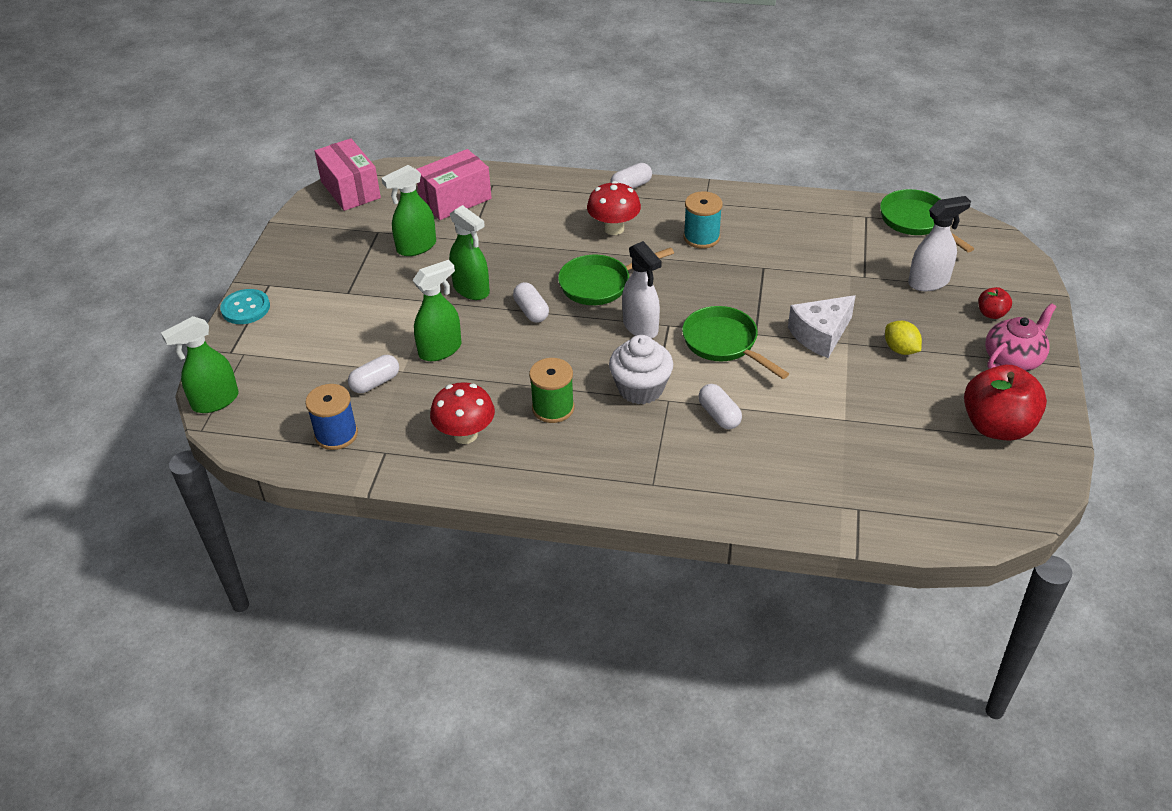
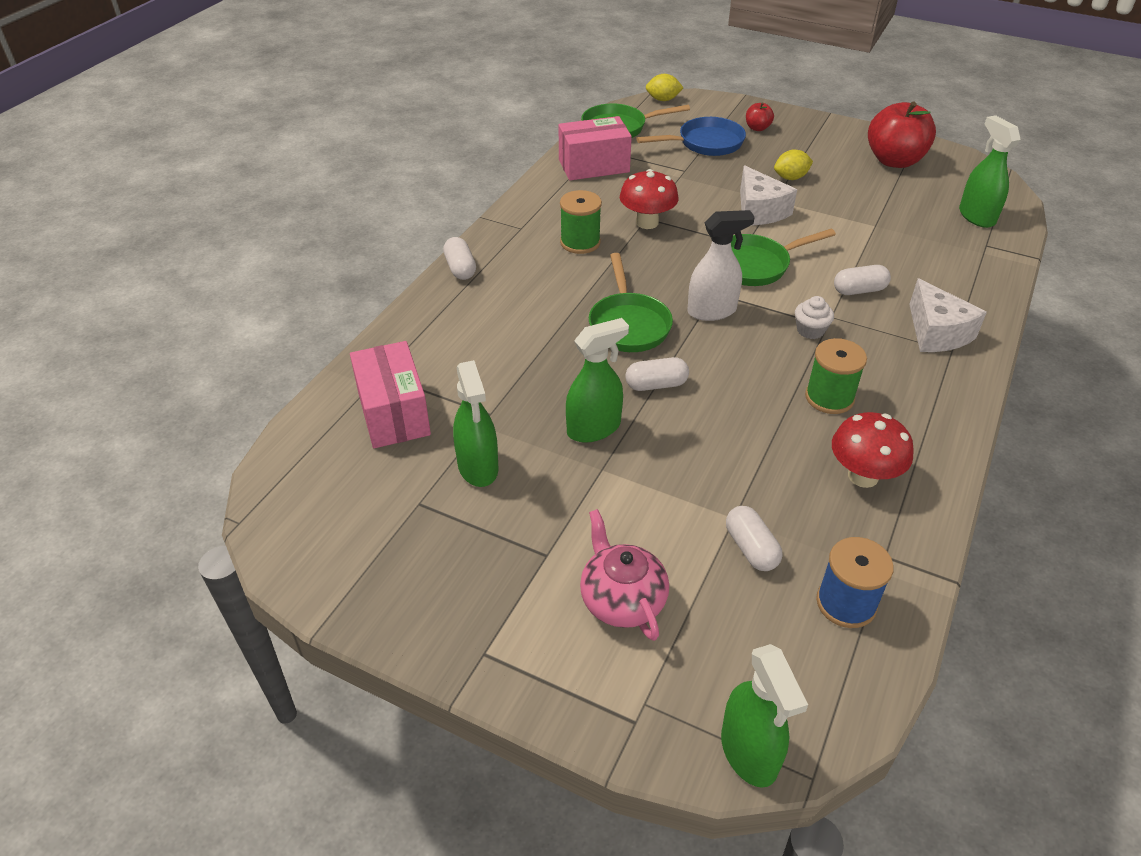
camera: 75 degrees left, 0 degrees up
turquoise button [220,289,270,324] -> none
pink box [315,138,381,211] -> pink box moved to [559,116,632,180]
green spray bottle [413,260,462,361] -> green spray bottle moved to [959,115,1021,228]
red mushroom [587,181,641,235] -> red mushroom moved to [620,169,678,229]
white cupcake [609,335,673,404] -> white cupcake [795,296,834,339], size x0.56
turquoise spool [684,191,723,248] -> green spool [560,190,602,254]
white spray bottle [908,196,971,291] -> blue pan [636,117,746,156]
pink teapot [985,303,1056,371] -> pink teapot moved to [580,509,669,641]
none -> yellow lemon [646,74,683,101]
none -> white cheese [909,278,987,352]

